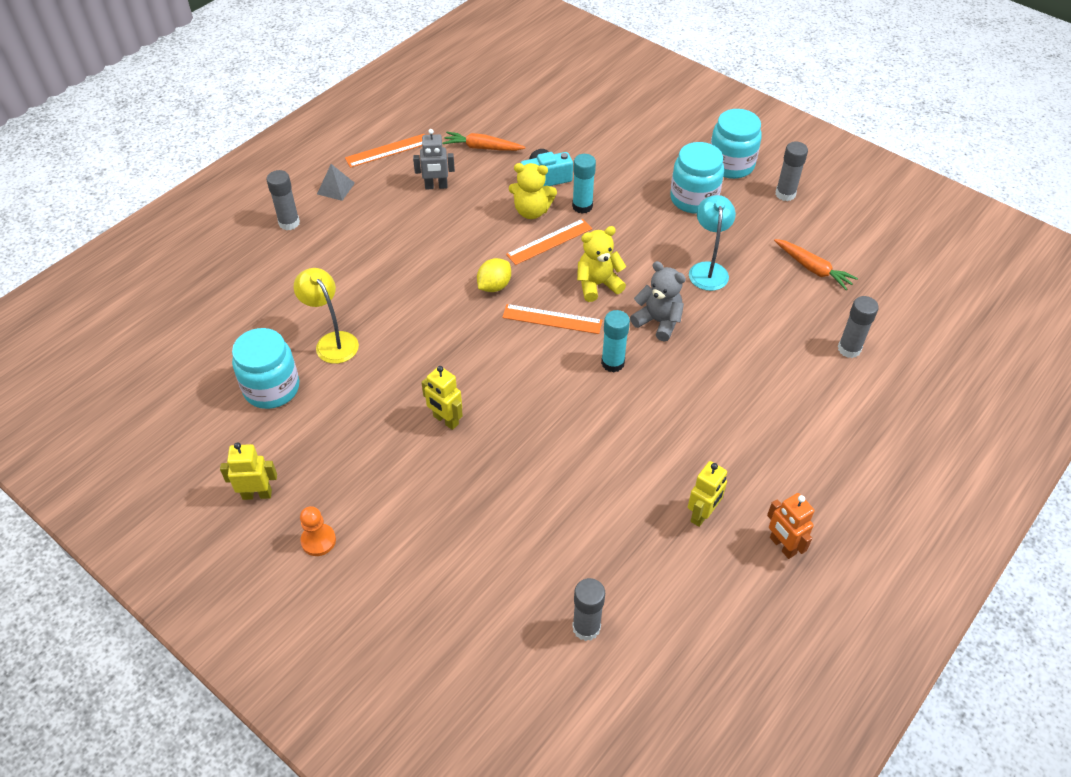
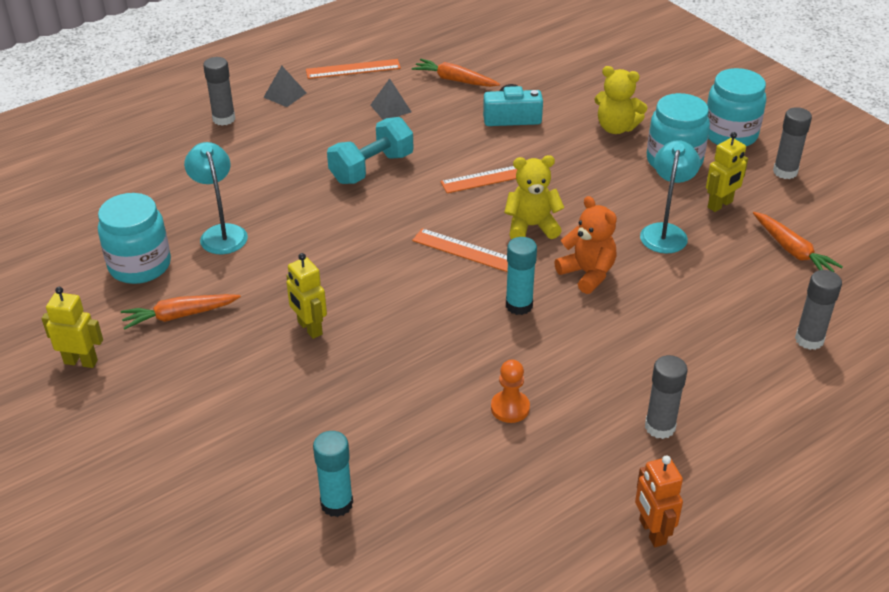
camera: 15 degrees right, 10 degrees down
yellow lamp [294,268,359,364] -> turquoise lamp [184,142,248,254]
orange pawn [300,506,336,556] -> orange pawn moved to [491,359,530,423]
grey robot [413,129,455,190] -> grey pyramid [370,78,411,120]
yellow lemon [477,258,511,292] -> none
yellow teddy bear [509,163,557,219] -> yellow teddy bear moved to [594,66,648,134]
turquoise glue stick [572,154,596,214] -> turquoise glue stick moved to [313,431,353,517]
grey glue stick [572,578,605,641] -> grey glue stick moved to [645,355,688,439]
grey teddy bear [630,261,686,341] -> orange teddy bear [554,196,617,294]
yellow robot [688,461,727,527] -> yellow robot moved to [706,132,748,212]
none -> orange carrot [121,294,241,330]
none -> turquoise dumbbell [327,117,413,184]

